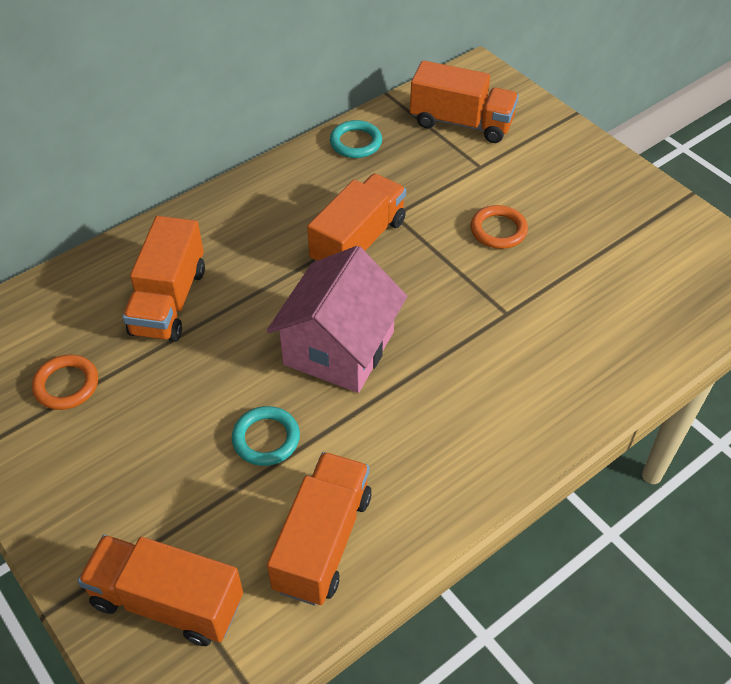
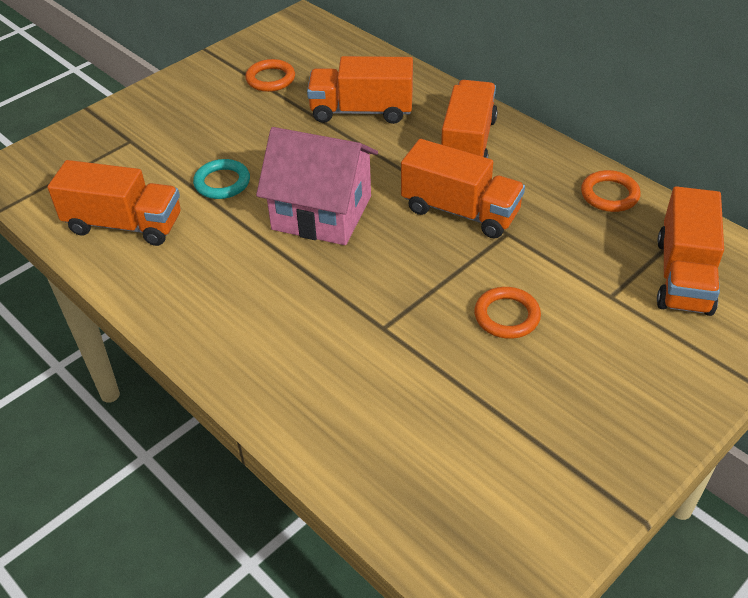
camera: 85 degrees right, 5 degrees down
orange truck [78,535,243,646] -> orange truck moved to [441,80,498,158]
turquoise ring [330,120,382,158] -> orange ring [581,170,641,212]

